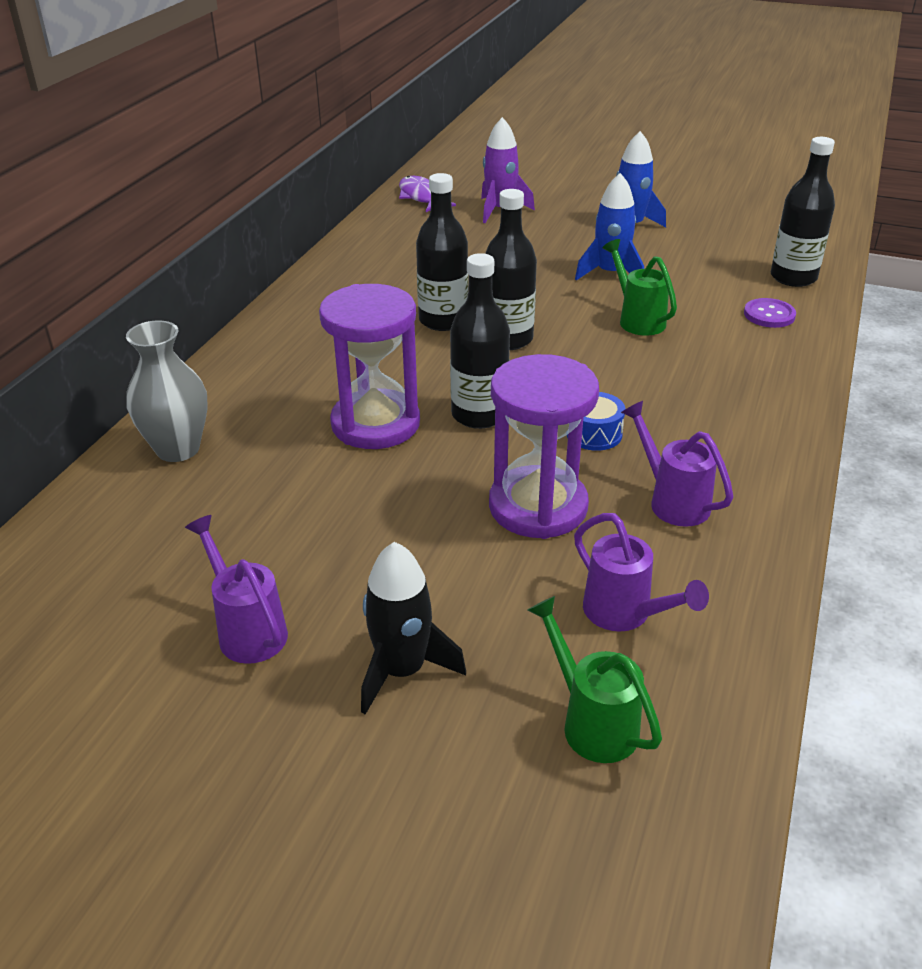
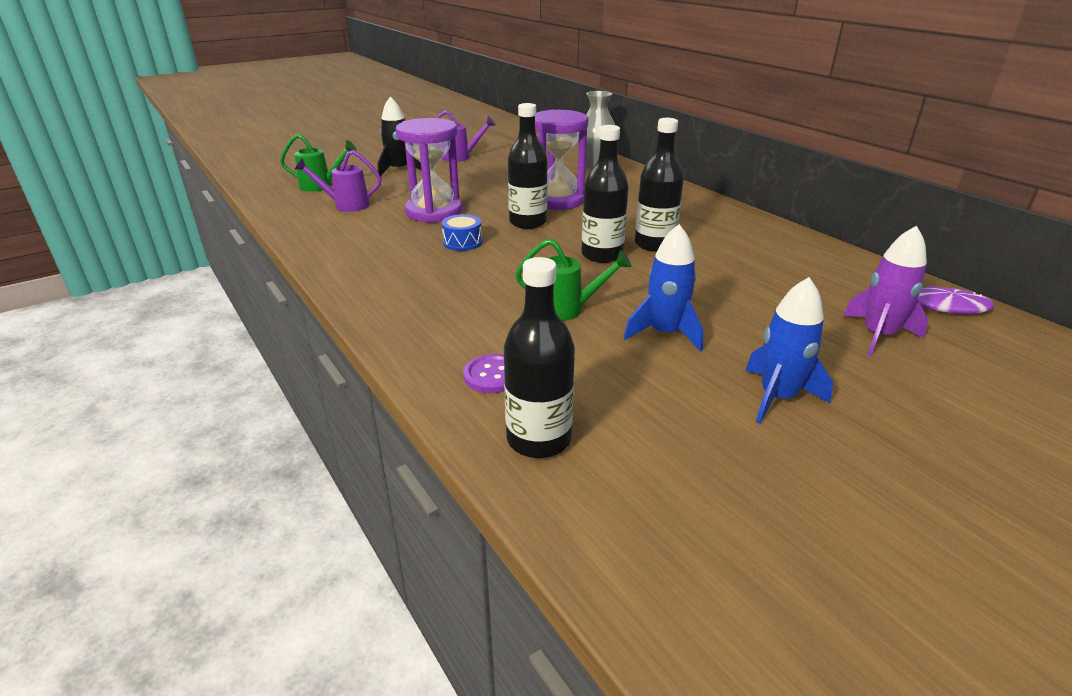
camera: 125 degrees right, 5 degrees down
purple watering can [621,401,733,527] -> none

